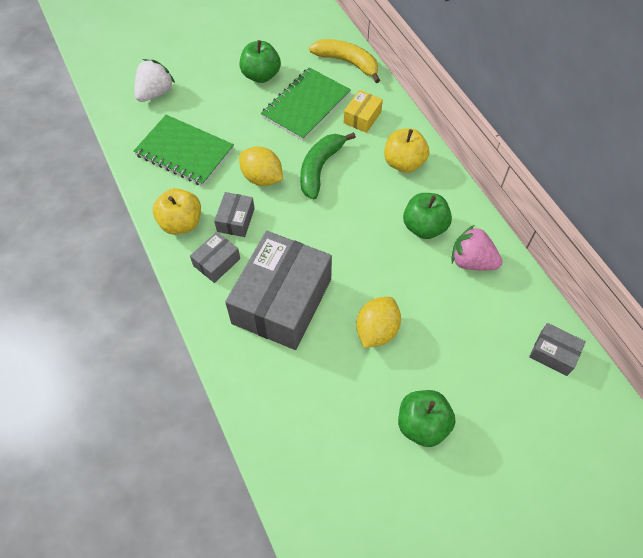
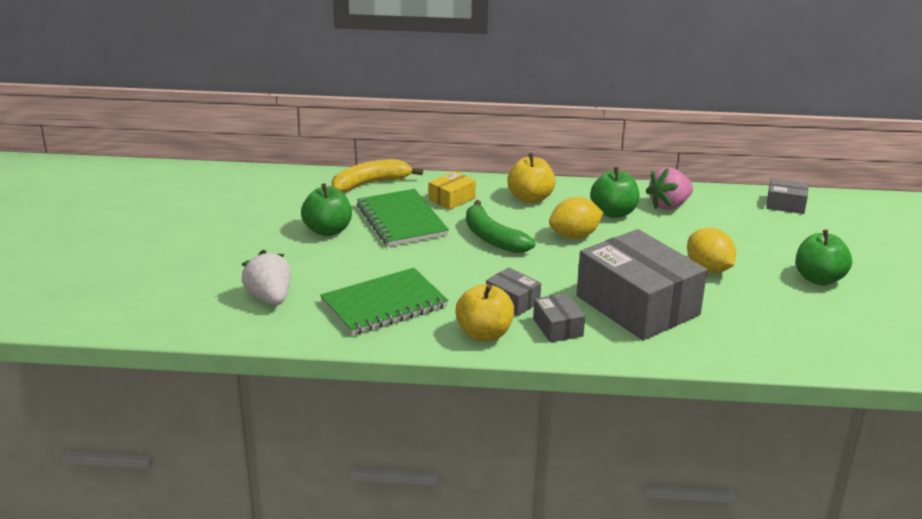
camera: 60 degrees left, 30 degrees down
yellow lemon [239,147,283,186] -> yellow lemon moved to [549,197,604,239]
yellow box [343,90,383,133] -> yellow box turned 75 degrees clockwise [429,171,476,210]
grey box [529,323,586,376] -> grey box turned 45 degrees clockwise [766,178,808,214]

